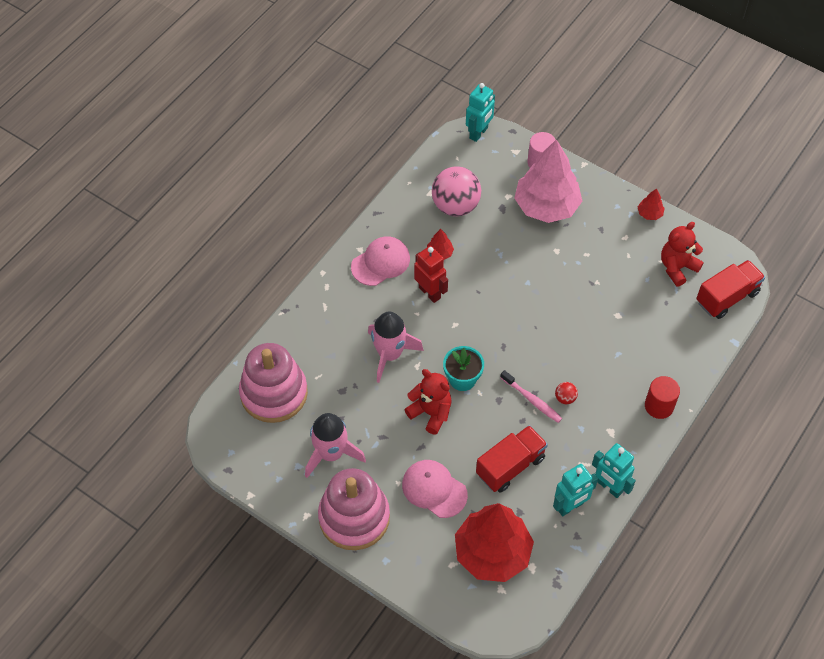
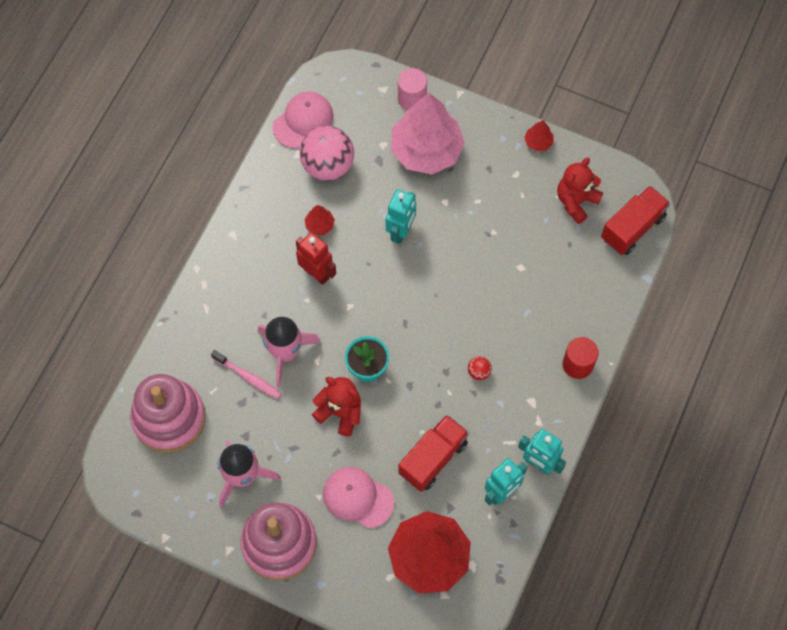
camera: 10 degrees left, 10 degrees up
pink cap [351,236,410,286] -> pink cap moved to [273,91,333,148]
turquoise robot [466,83,495,142] -> turquoise robot moved to [386,189,416,244]
pink toothbrush [500,370,562,423] -> pink toothbrush moved to [211,350,282,399]

